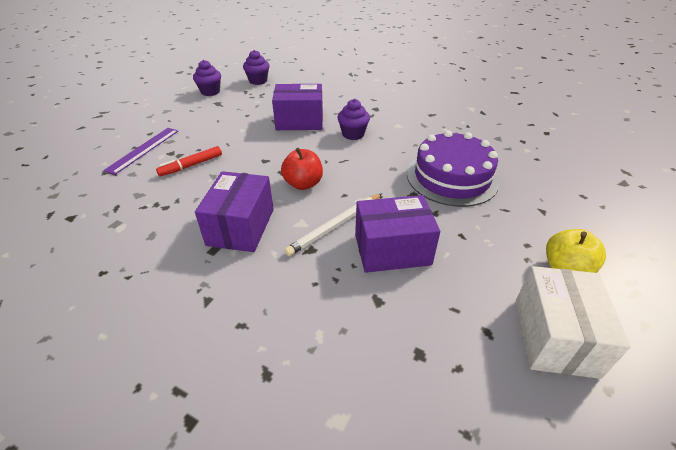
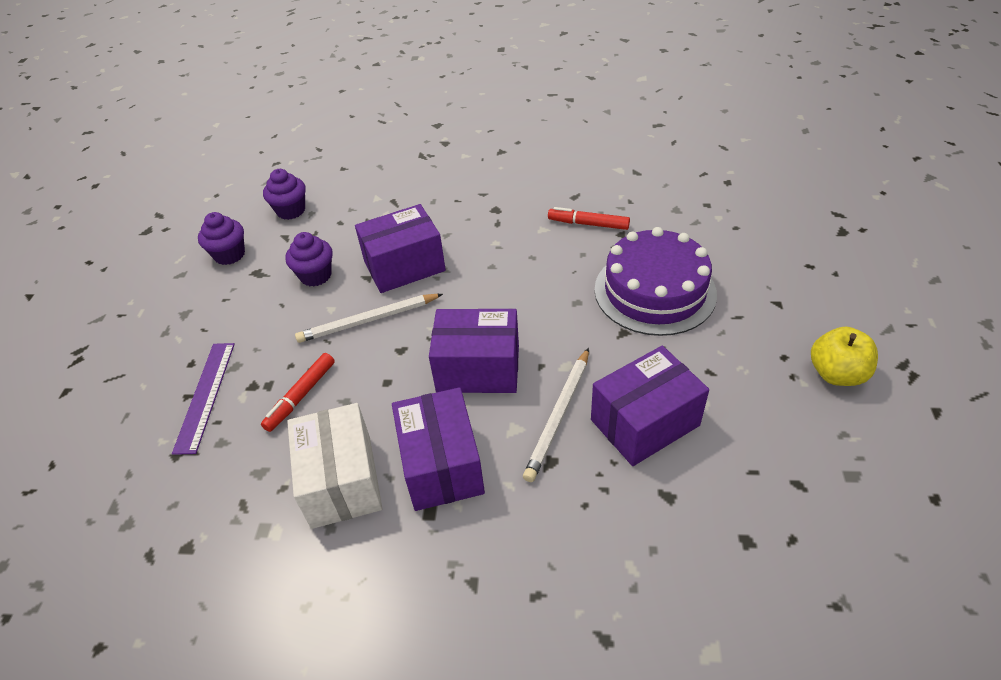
camera: 20 degrees left, 5 degrees up
red apple [281,148,323,190] -> purple box [429,309,519,393]
purple cupcake [337,99,370,140] -> purple cupcake moved to [285,232,333,287]
white box [516,266,631,379] -> white box moved to [287,403,382,529]
none -> white pencil [295,294,443,343]
none -> red marker [548,207,630,230]

